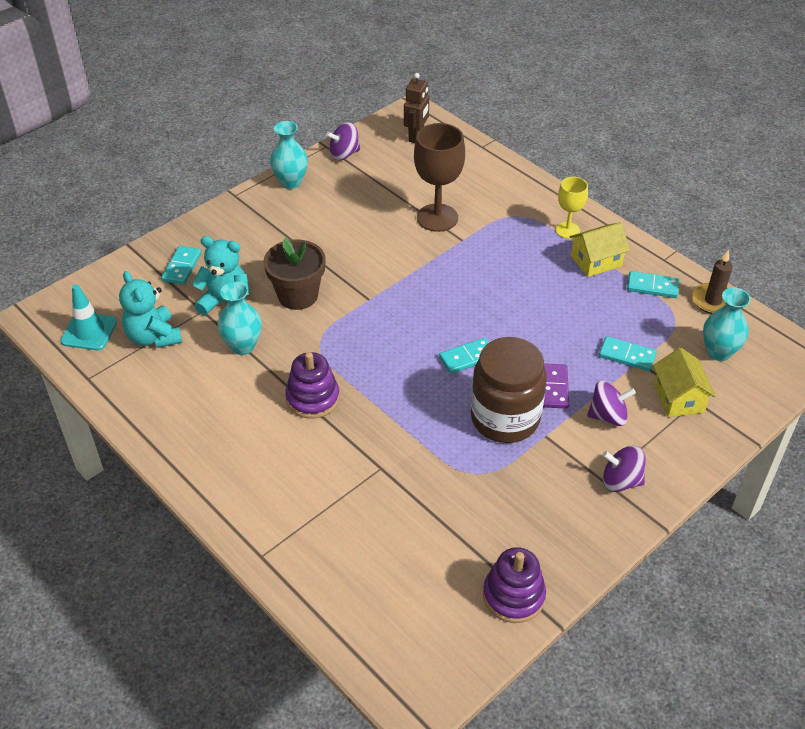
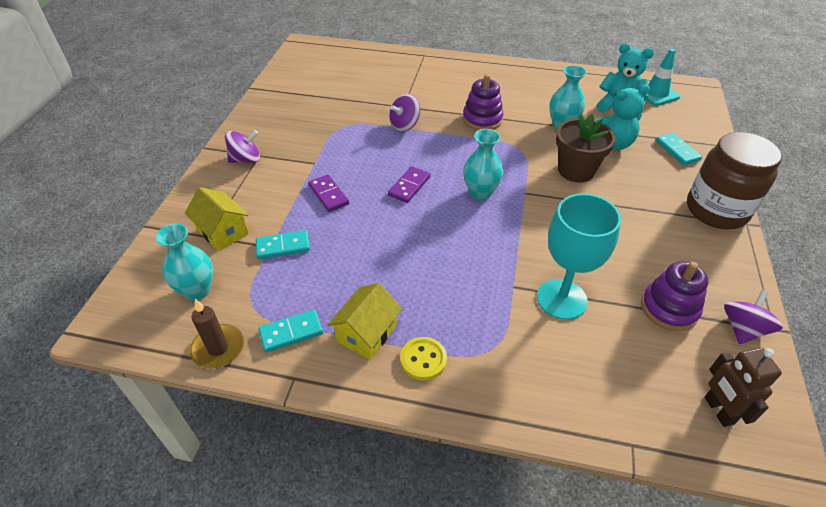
camera: 145 degrees right, 0 degrees up
turquoise vase [270,121,308,189] -> turquoise vase moved to [463,129,503,200]
brown goblet [414,123,465,232] -> turquoise goblet [537,193,621,320]
turquoise domino [439,338,489,374] -> purple domino [388,166,431,203]
brown jar [471,337,547,443] -> brown jar moved to [687,132,782,229]
purple stacking toy [483,547,546,623] -> purple stacking toy moved to [641,261,708,331]
yellow goblet [556,177,588,239] -> yellow button [400,337,447,380]
purple spinning top [587,381,636,426] -> purple spinning top moved to [389,94,420,132]

